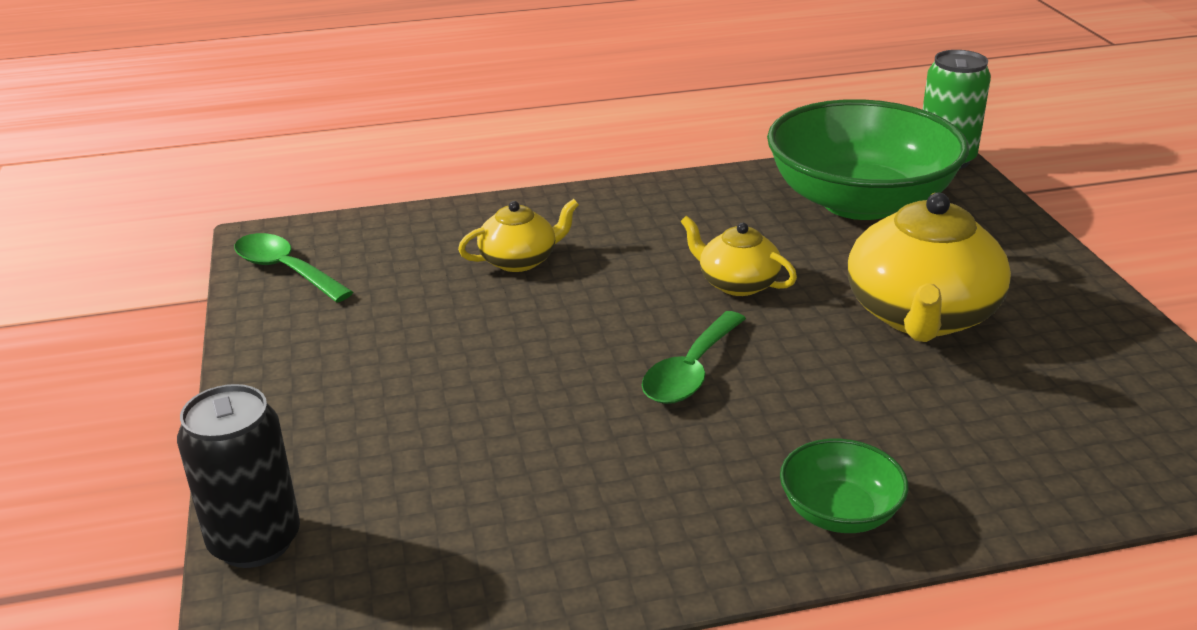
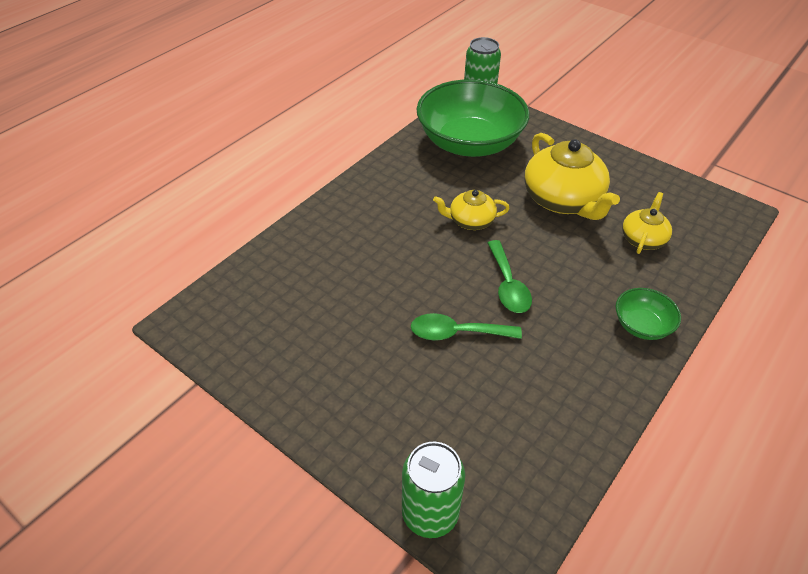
camera: 40 degrees left, 15 degrees up
black can [177,384,300,568] -> green can [402,442,465,538]
green spoon [235,233,353,303] -> green spoon moved to [411,313,522,340]
yellow teapot [458,199,579,272] -> yellow teapot moved to [622,192,672,254]

